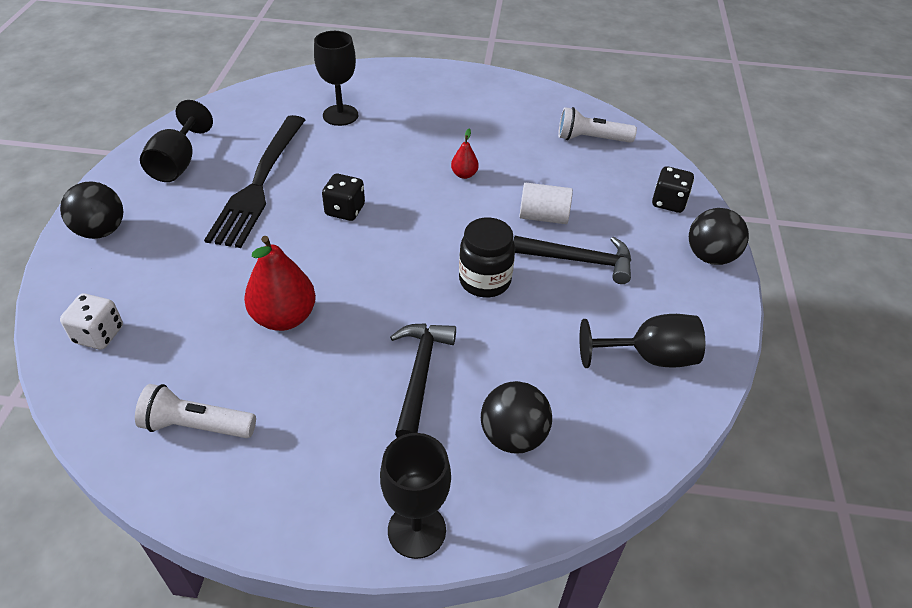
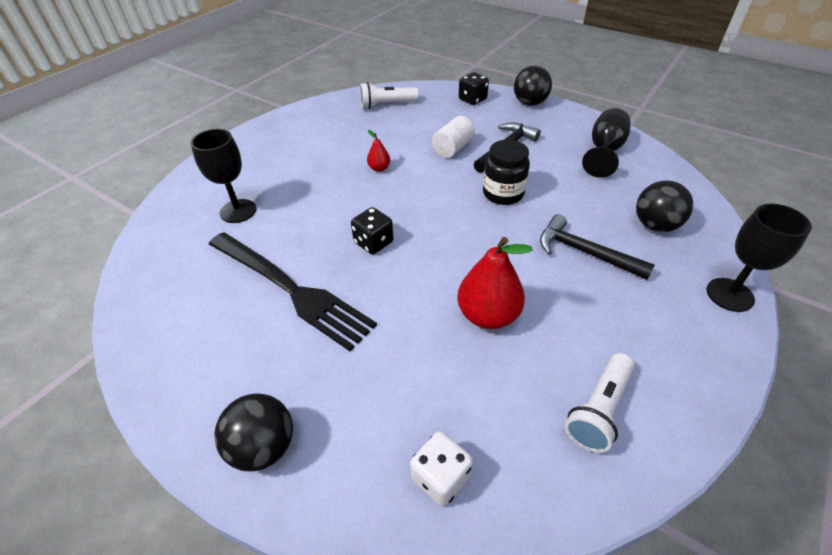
camera: 60 degrees left, 0 degrees up
black goblet [140,100,213,182] -> none
white flashlight [558,107,637,143] -> white flashlight turned 45 degrees clockwise [360,82,419,109]

